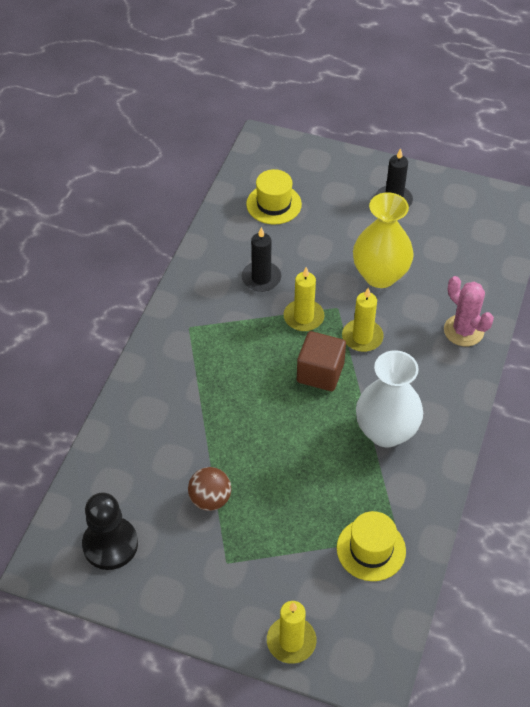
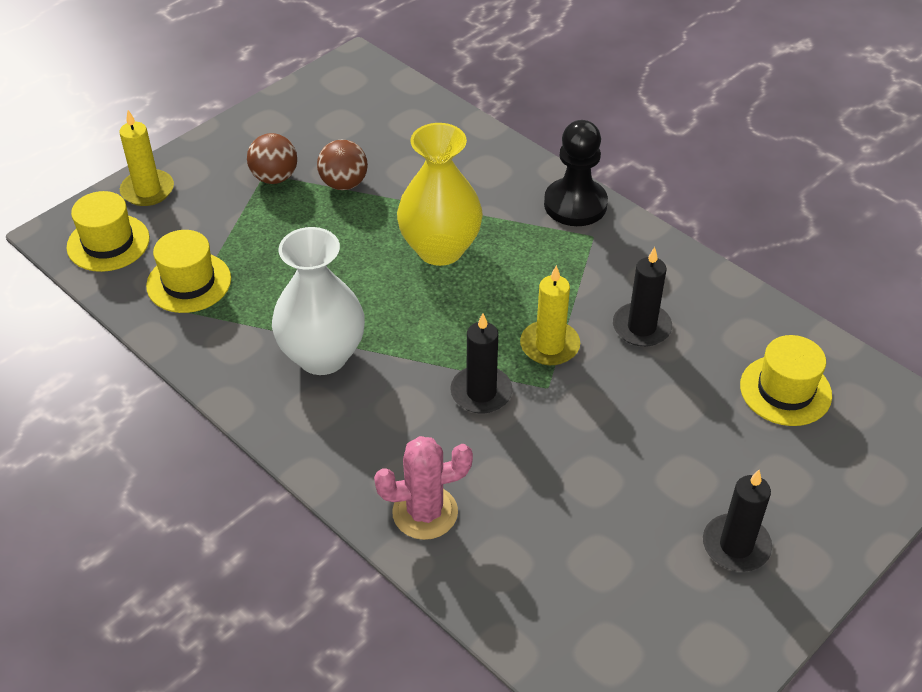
camera: 115 degrees right, 5 degrees down
black pawn [82,492,138,570] -> black pawn moved to [544,120,608,226]
brown cube [297,331,346,391] -> none
yellow candle [342,288,384,352] -> black candle [450,313,513,414]
yellow vase [353,192,414,288] -> yellow vase moved to [397,123,483,266]
none -> yellow hat [67,191,150,272]
none -> brown ball [247,133,297,184]

